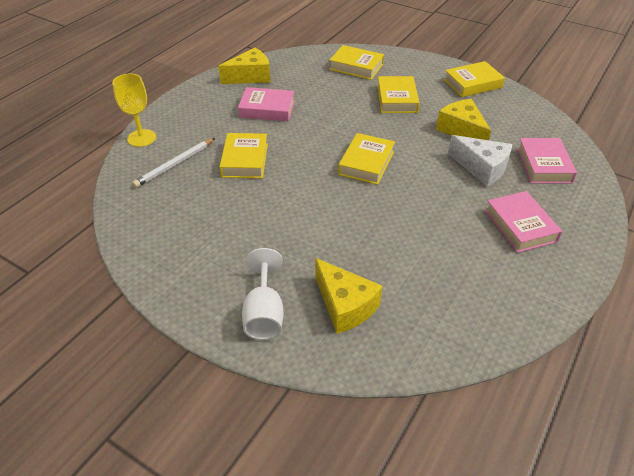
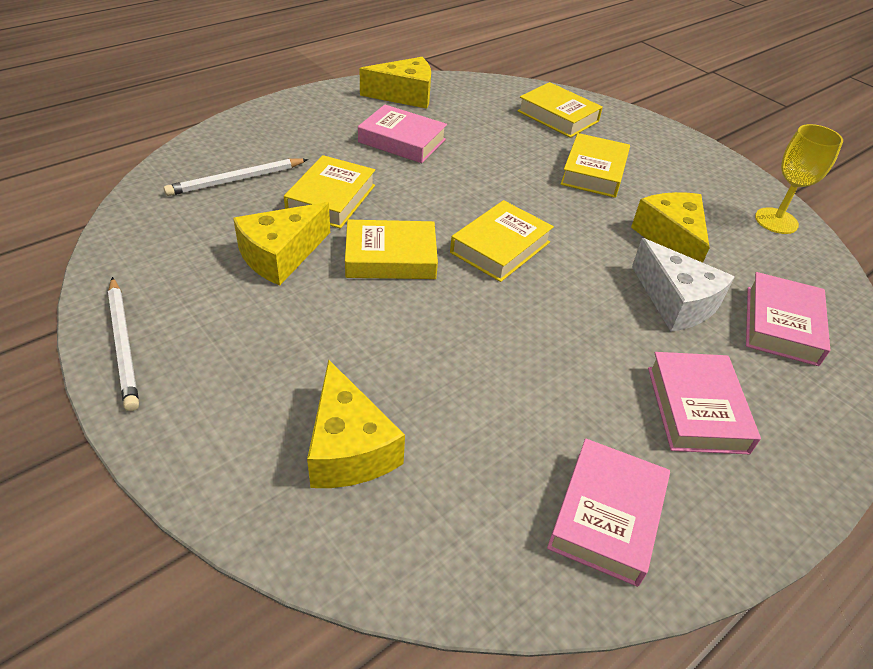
camera: 15 degrees right, 0 degrees up
yellow goblet [112,73,156,147] -> yellow goblet moved to [755,124,843,234]
white goblet [242,248,283,340] -> none
yellow book [444,61,505,97] -> yellow book moved to [345,220,438,279]
none -> white pencil [108,277,139,411]
none -> yellow cheese [233,202,330,286]
none -> pink book [547,439,670,587]

